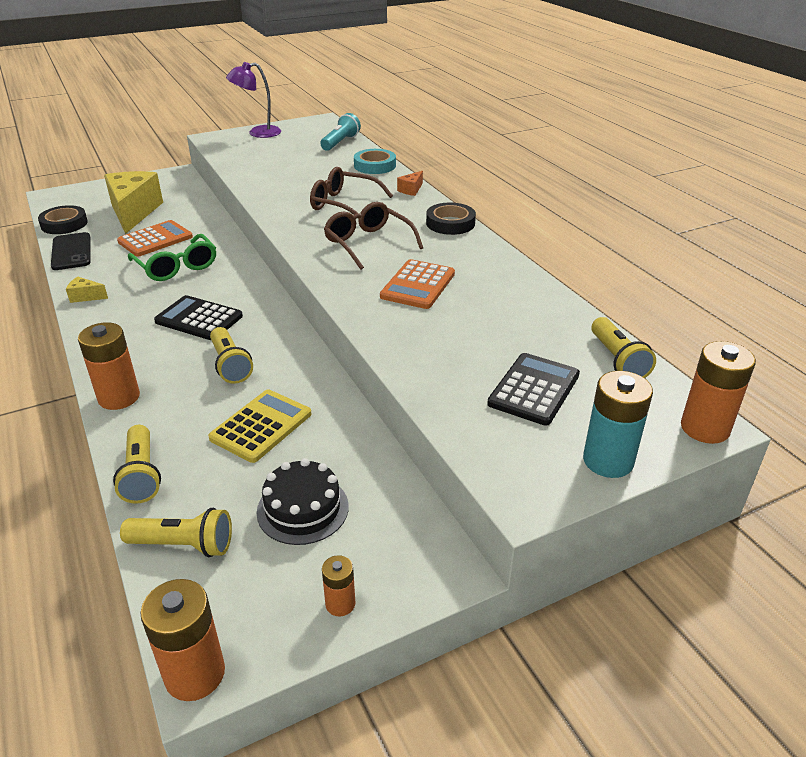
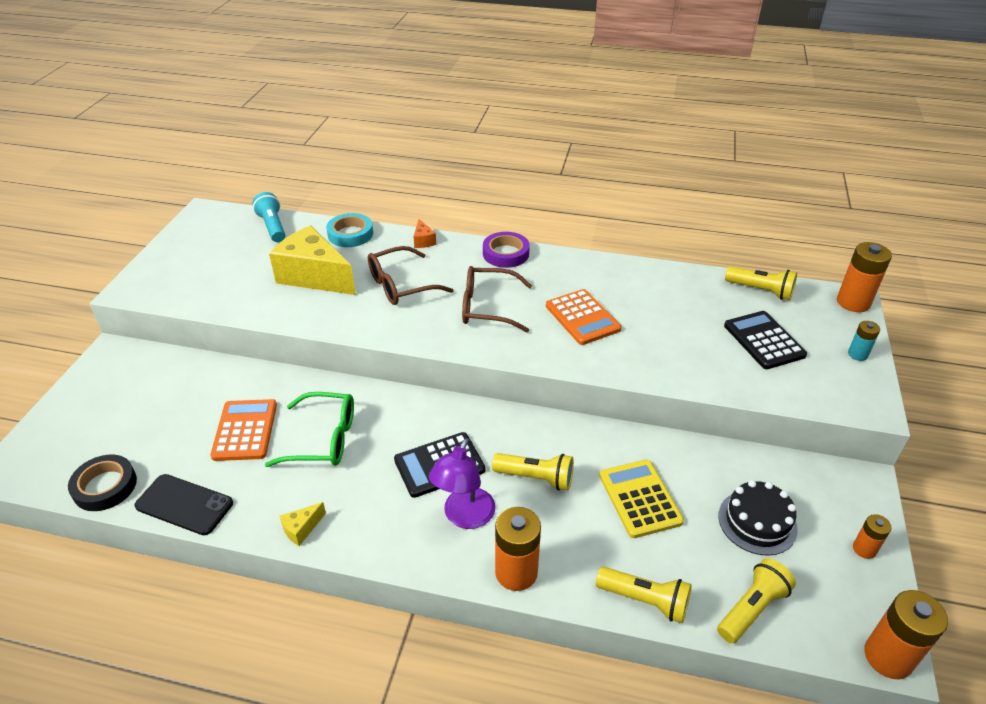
camera: 50 degrees left, 5 degrees up
yellow cheese [104,171,163,234] -> yellow cheese moved to [269,226,356,295]
purple lamp [226,62,281,138] -> purple lamp moved to [429,438,495,529]
black tape [426,203,476,235] -> purple tape [483,232,530,268]
turquoise battery [583,371,653,478] -> turquoise battery [848,321,880,361], size x0.55

